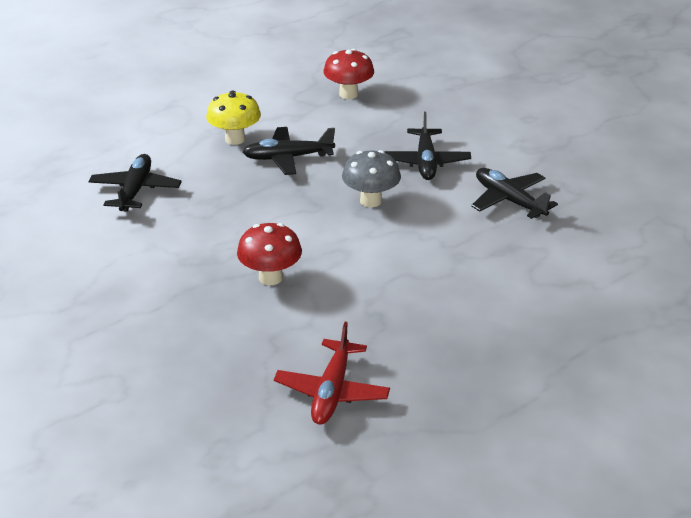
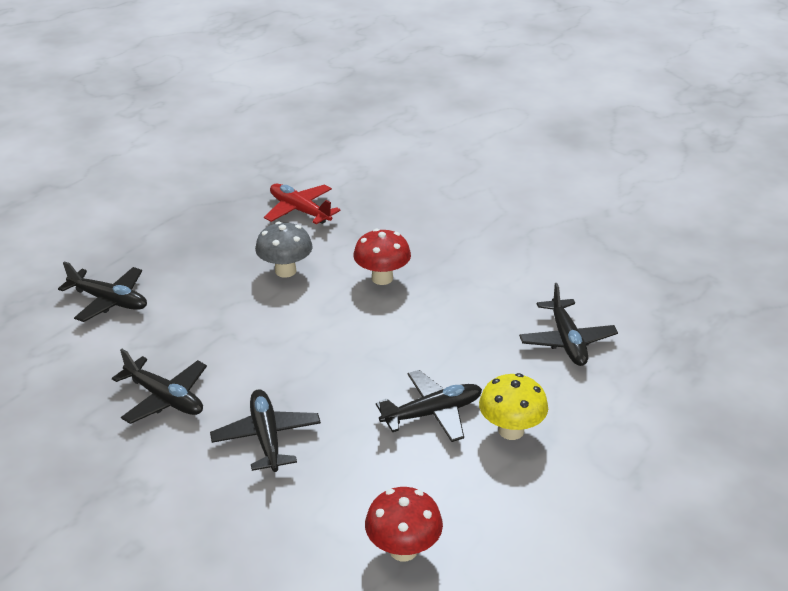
camera: 165 degrees right, 0 degrees up
red plane [274,322,390,425] -> red plane turned 45 degrees counterclockwise [264,183,341,224]
grey mushroom [342,150,401,207] -> grey mushroom moved to [255,222,313,278]
none -> black plane [58,261,147,322]

